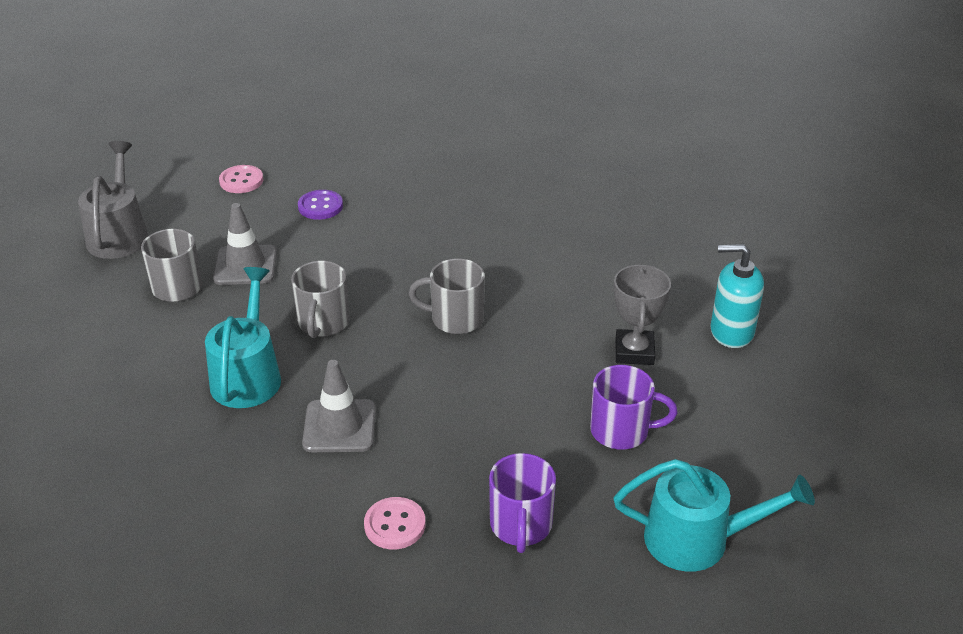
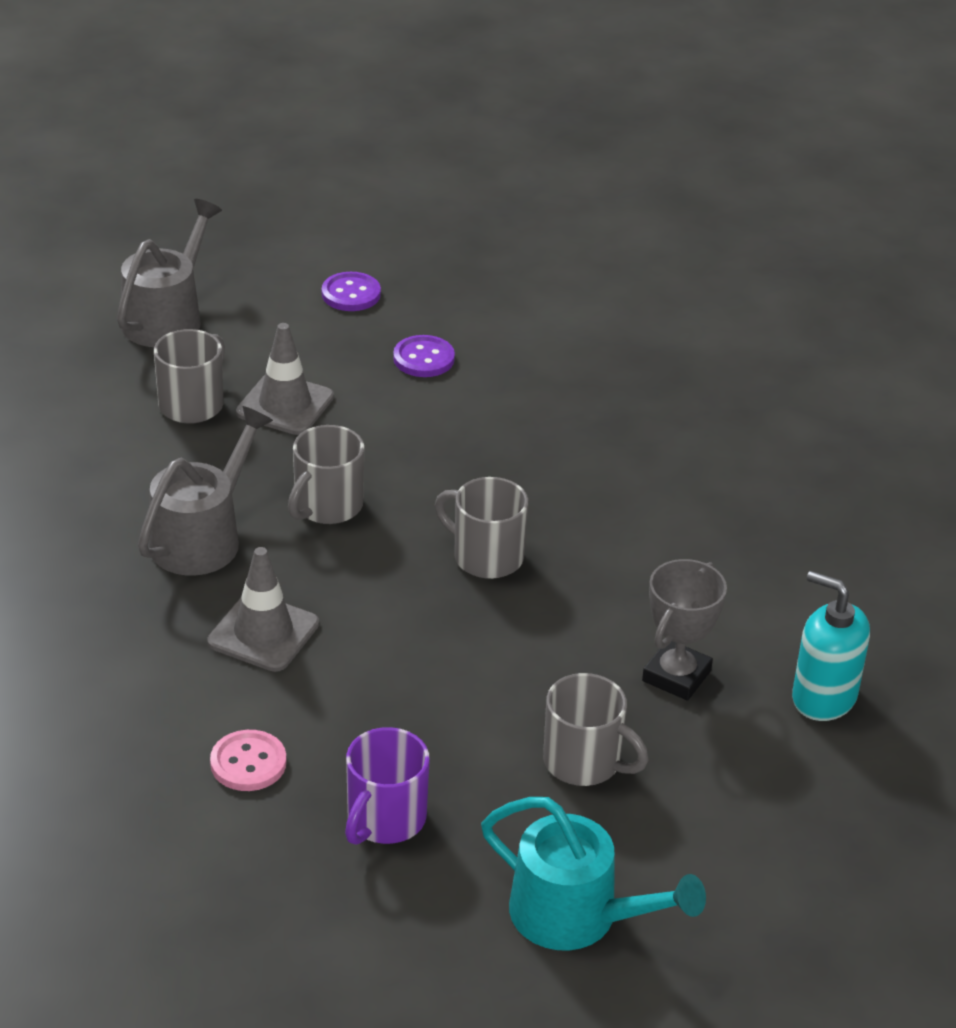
camera: 25 degrees right, 0 degrees up
turquoise watering can [205,267,281,408] -> grey watering can [138,406,273,575]
pink button [219,165,263,193] -> purple button [322,272,381,311]
purple mug [590,365,677,450] -> grey mug [543,673,648,786]

